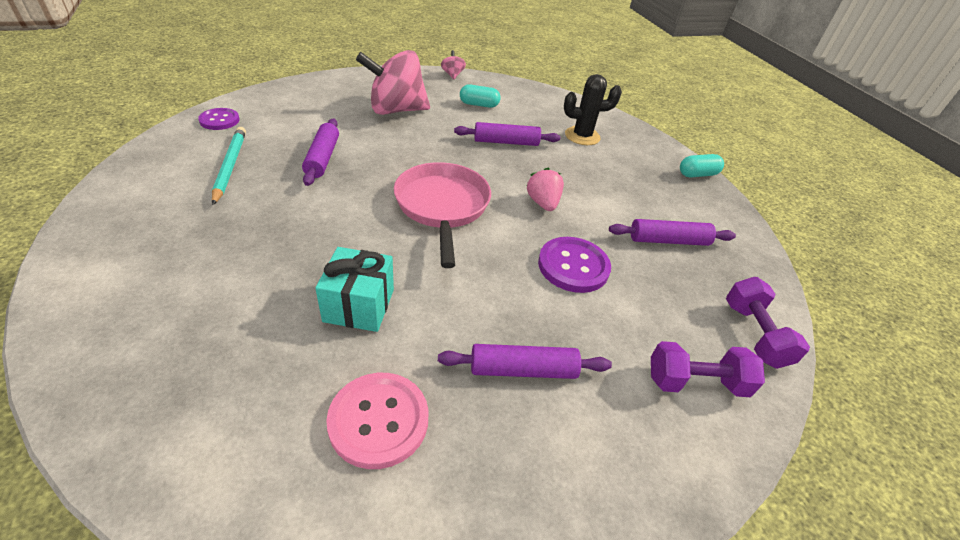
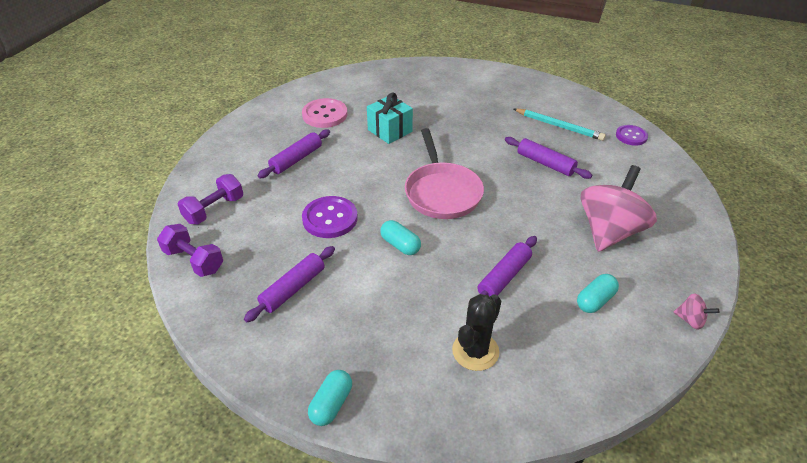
camera: 135 degrees right, 0 degrees up
pink pan [394,162,491,268] -> pink pan turned 45 degrees clockwise [405,128,484,219]
pink strawberry [527,168,564,211] -> turquoise capsule [380,220,421,255]

